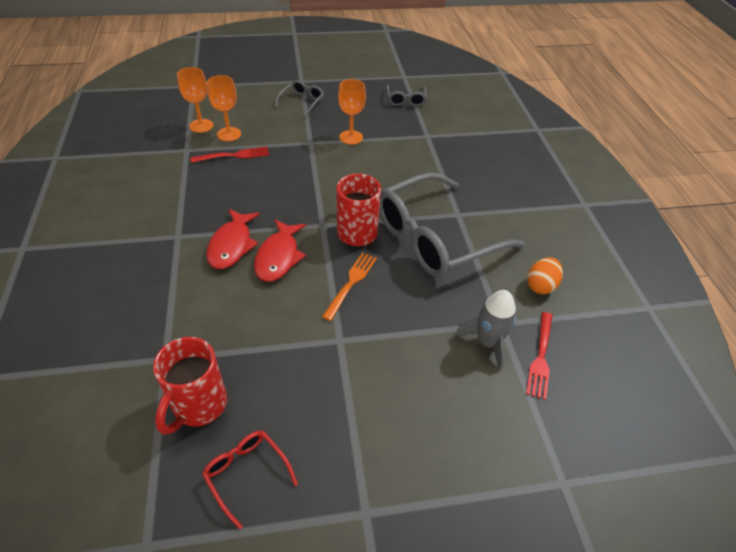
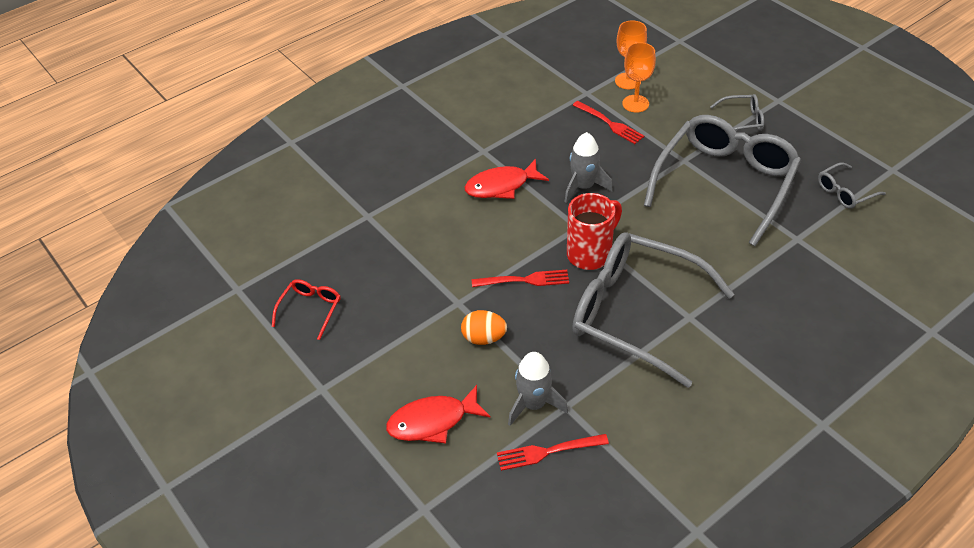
camera: 65 degrees right, 0 degrees up
red mug [153,337,227,435] -> none
red fish [254,219,306,282] -> red fish moved to [386,385,491,443]
orange fork [322,252,377,321] -> red fork [472,270,569,287]
orange goblet [338,79,366,145] -> grey glasses [644,115,801,246]
orange egg [527,257,563,294] -> orange egg moved to [461,310,507,345]
none -> grey rocket [564,132,613,203]

